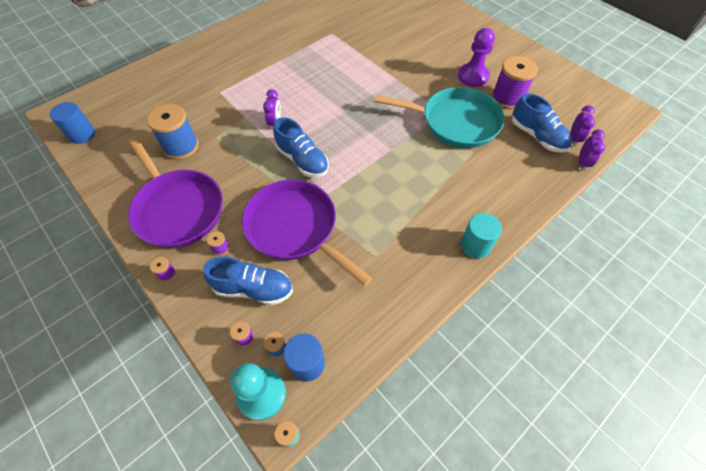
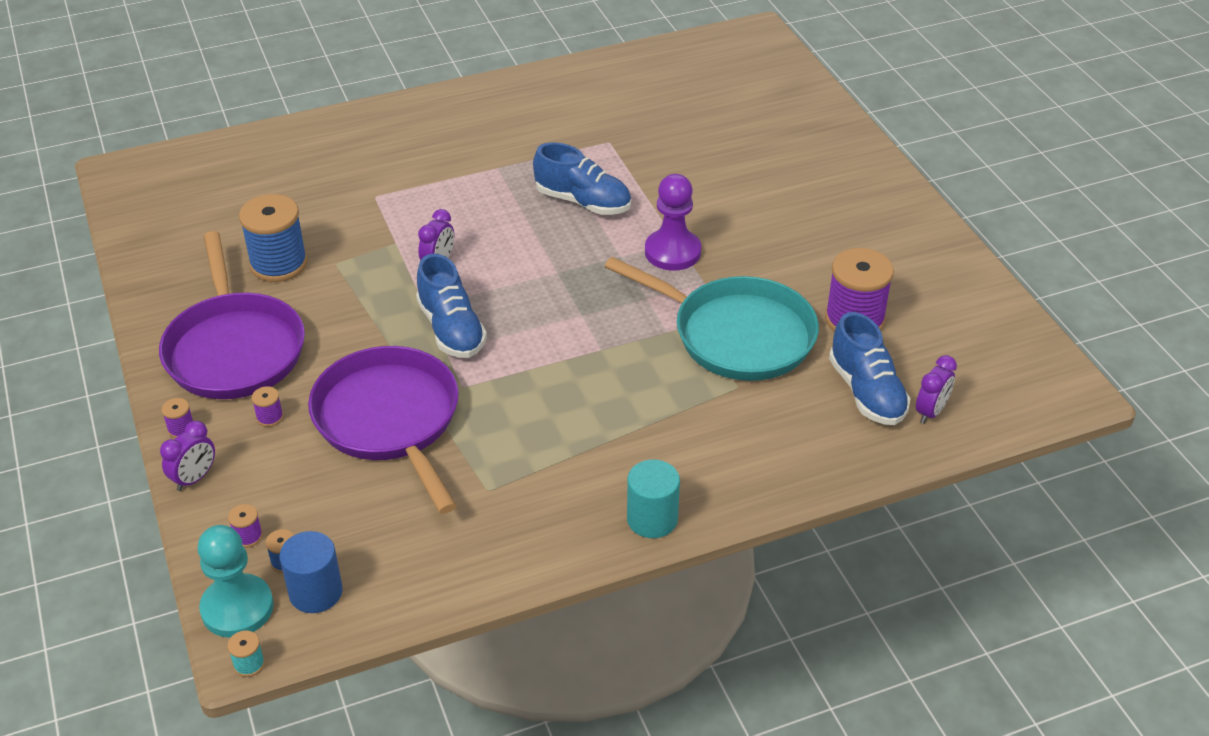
camera: 20 degrees right, 15 degrees down
blue cylinder [50,102,95,144] -> none
blue shoe [203,256,293,305] -> blue shoe moved to [533,142,631,215]
purple pawn [458,28,495,87] -> purple pawn moved to [645,174,701,271]
purple clock [579,129,605,171] -> purple clock moved to [160,421,215,491]

